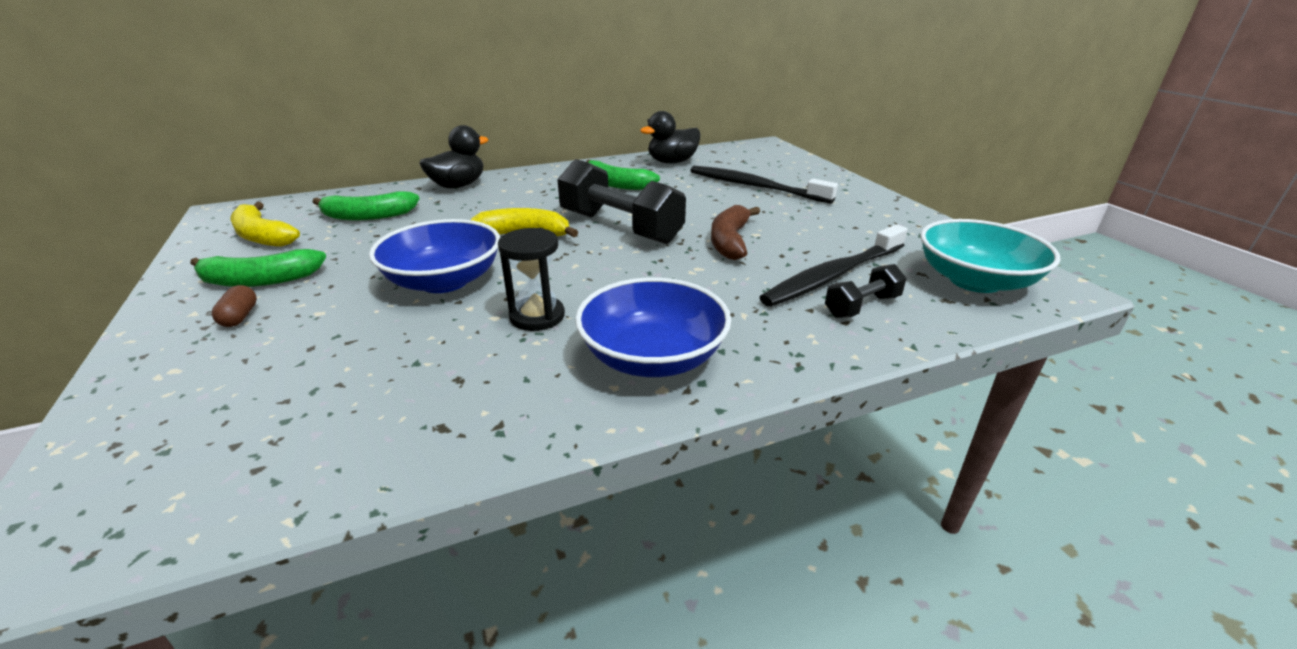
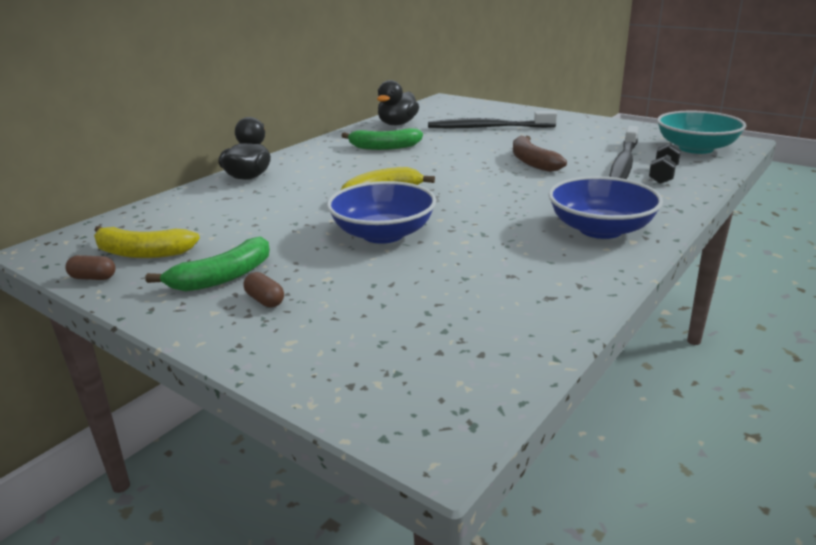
camera: 30 degrees left, 5 degrees down
green banana [313,191,420,220] -> none
black hourglass [498,228,565,331] -> none
black dumbbell [557,159,686,244] -> none
none -> brown capsule [65,255,116,280]

